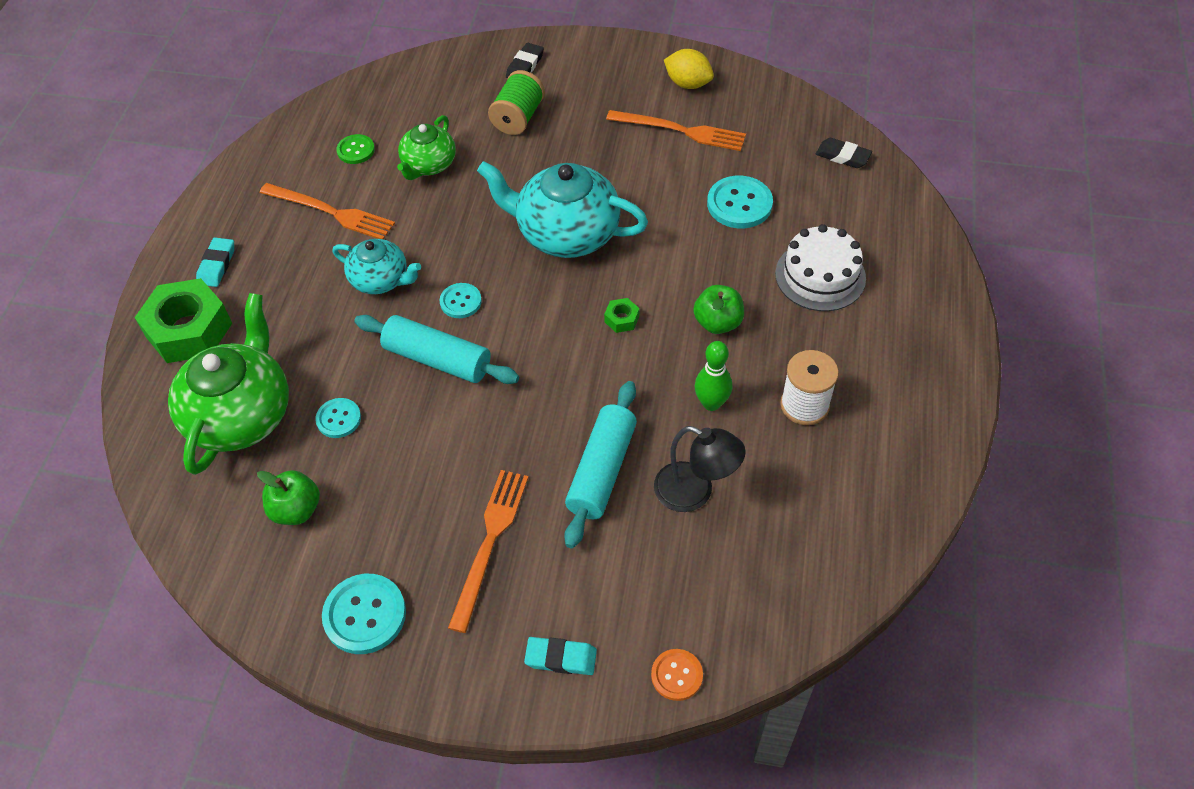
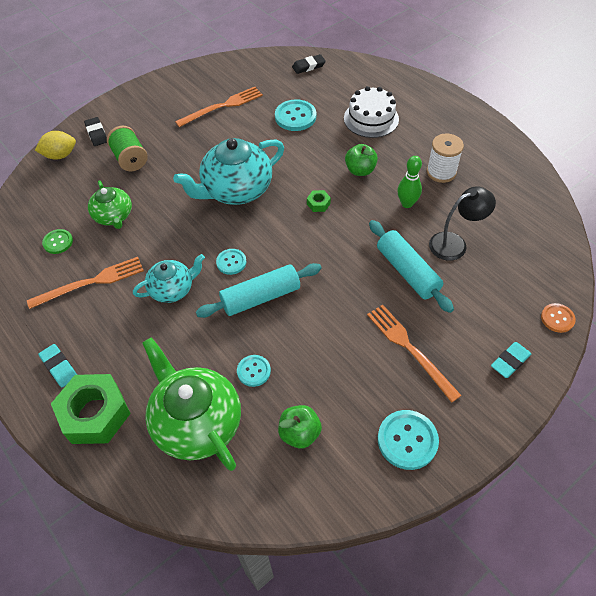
camera: 50 degrees left, 0 degrees up
yellow lemon [664,49,714,89] -> yellow lemon moved to [35,131,76,159]

